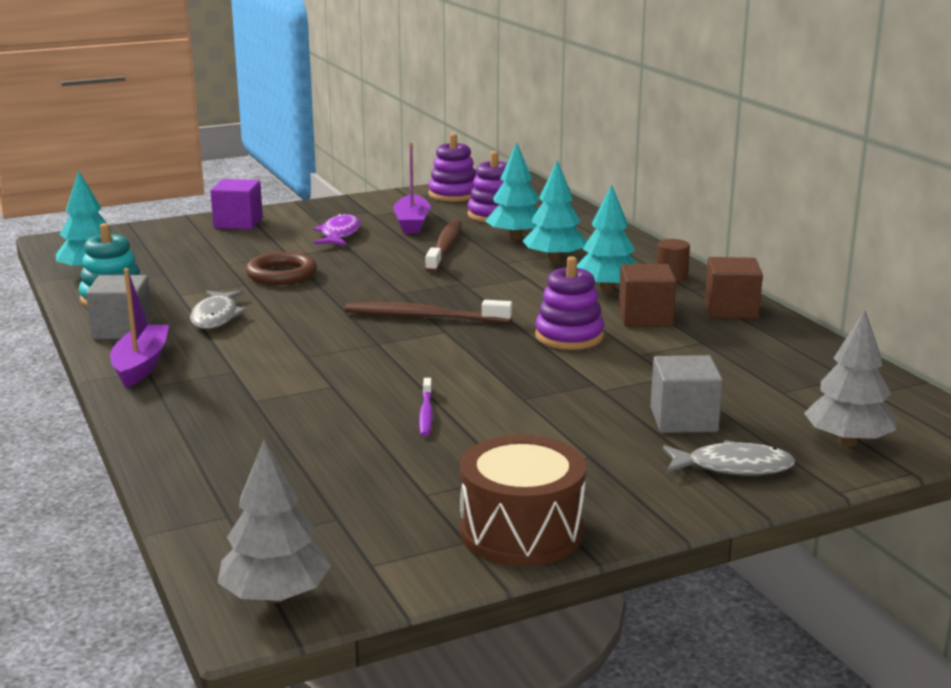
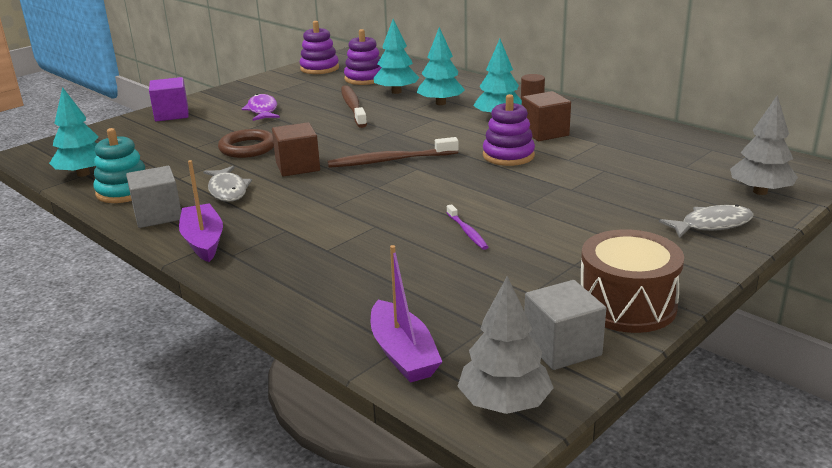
camera: 20 degrees left, 5 degrees up
purple boat [393,142,430,234] -> purple boat moved to [371,245,442,383]
grey cube [651,355,723,433] -> grey cube moved to [524,280,606,370]
brown cube [705,257,763,319] -> brown cube moved to [272,122,320,176]

